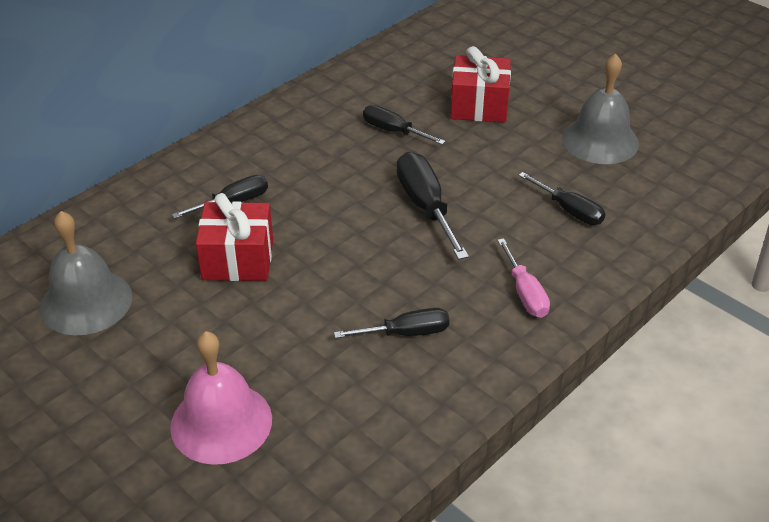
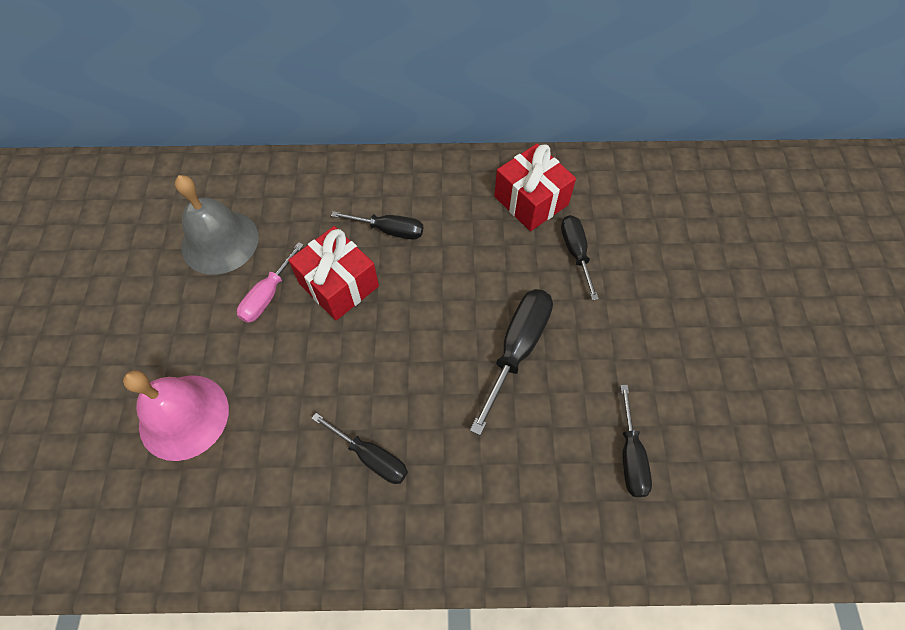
camera: 45 degrees right, 20 degrees up
red gift [450,46,511,123] -> red gift moved to [494,144,576,231]
pink screwdriver [497,238,550,318] -> pink screwdriver moved to [237,242,304,323]
grey bell [562,54,639,164] -> none

